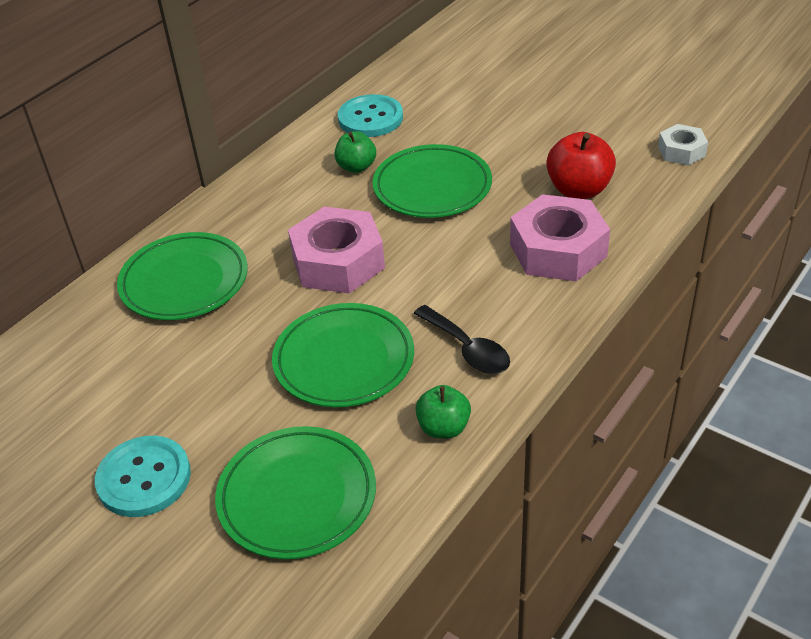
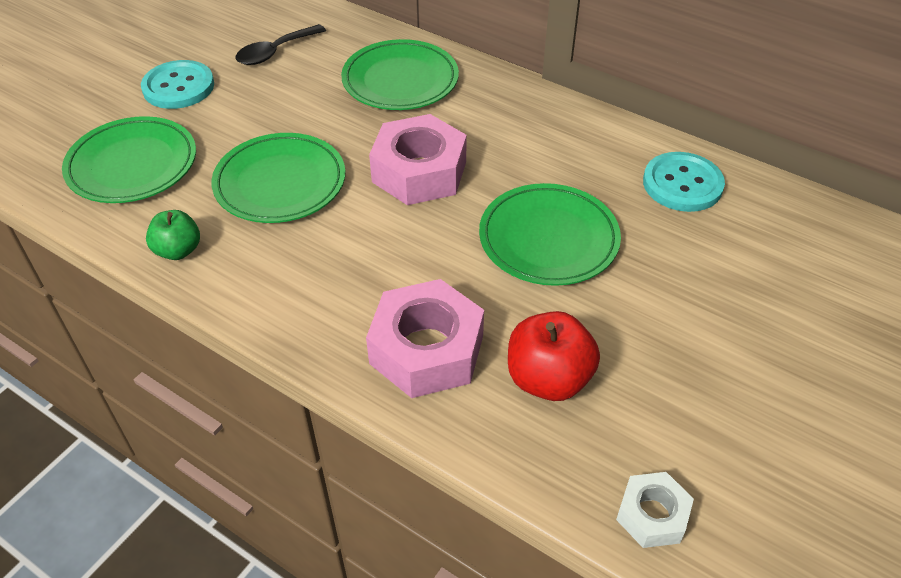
camera: 85 degrees right, 5 degrees up
green apple [335,131,376,173] -> none
black spoon [413,305,510,374] -> black spoon moved to [235,24,326,65]

